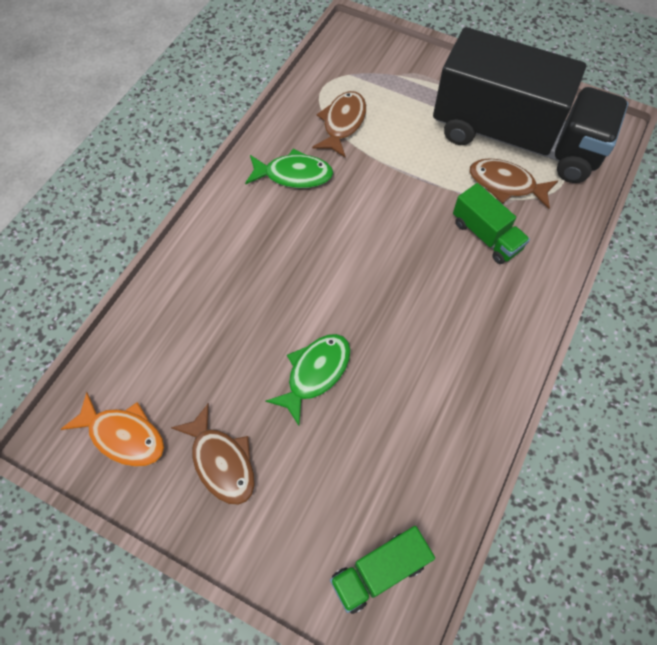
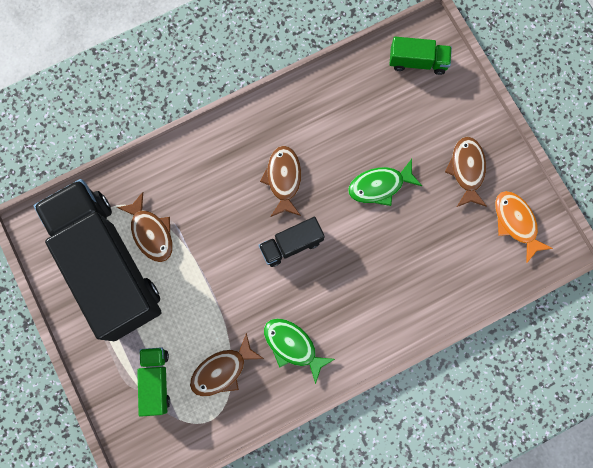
camera: 145 degrees left, 15 degrees up
green truck [453,183,530,264] -> green truck moved to [137,347,170,417]
none -> black truck [258,217,325,267]
none -> brown fish [260,146,301,217]

